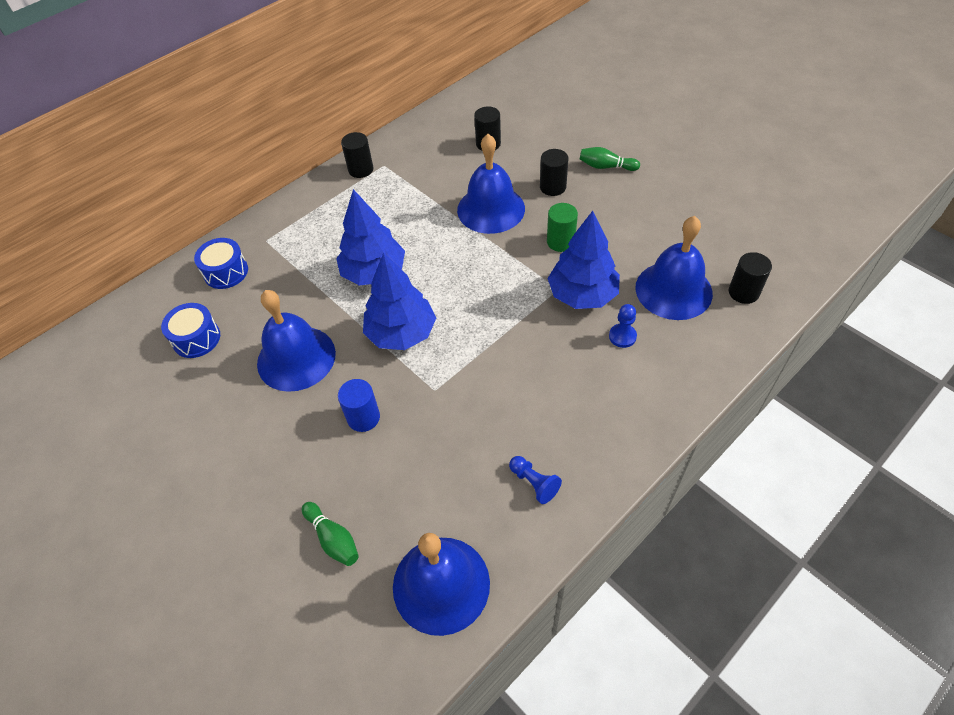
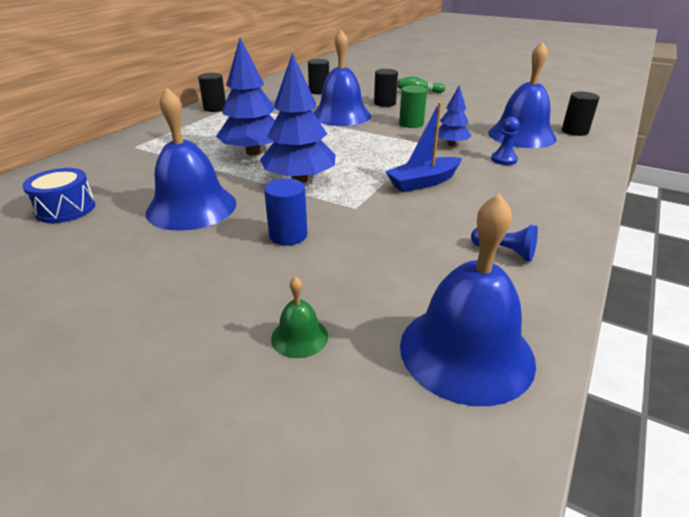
camera: 20 degrees left, 20 degrees down
blue drum [194,238,248,289] -> none
green bowling pin [302,502,359,566] -> green bell [271,276,328,358]
blue tree [547,211,620,309] -> blue tree [438,85,472,146], size x0.57
none -> blue boat [385,102,462,192]

